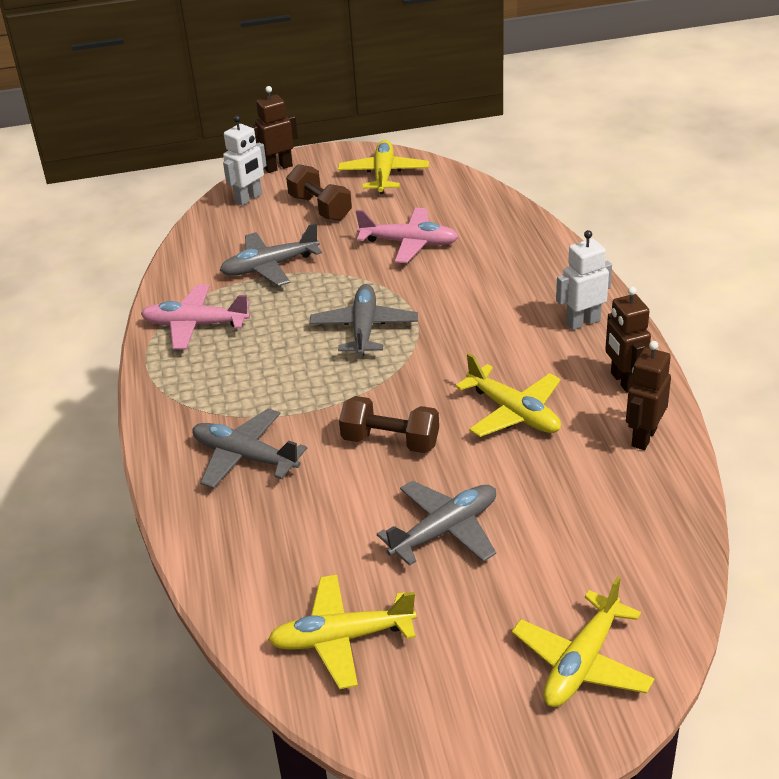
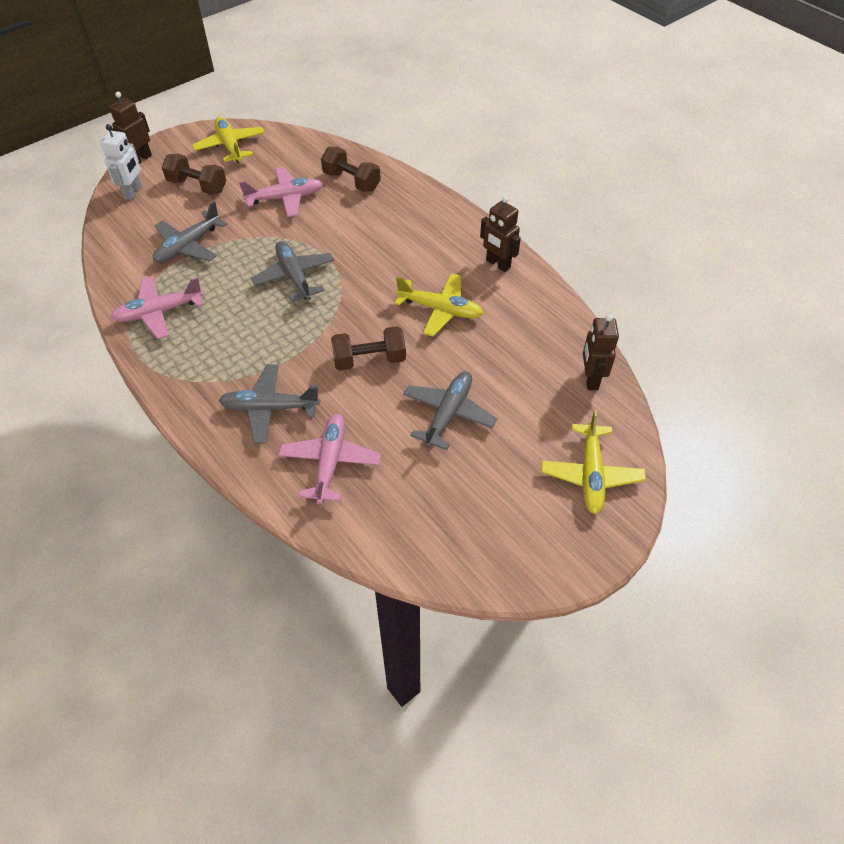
camera: 30 degrees left, 15 degrees up
yellow plane [268,575,417,689] -> none
white robot [556,230,612,330] -> none
brown robot [626,341,671,450] -> brown robot moved to [583,314,619,390]
none -> pink plane [278,414,381,504]
none -> brown dumbbell [321,147,381,192]

